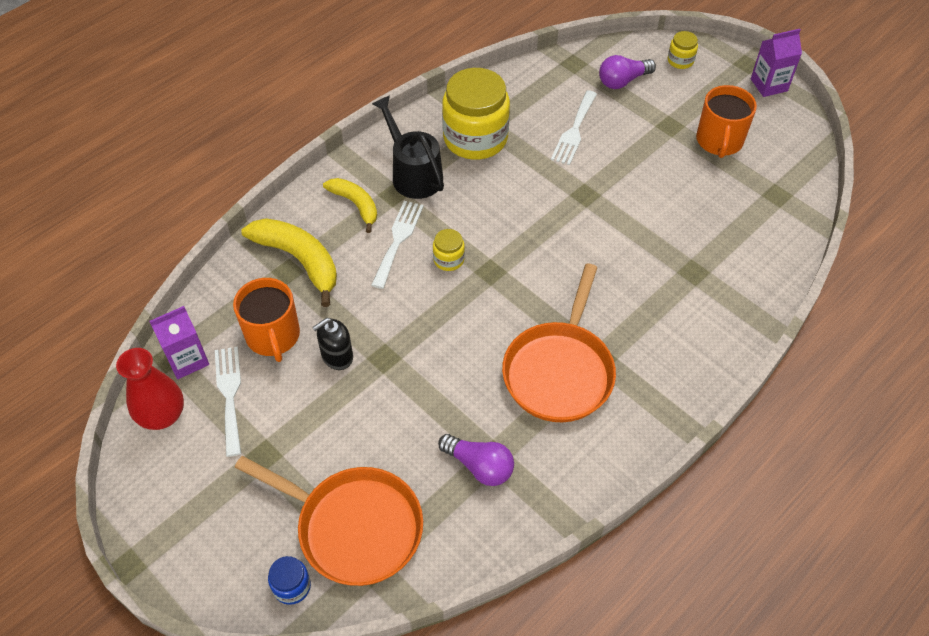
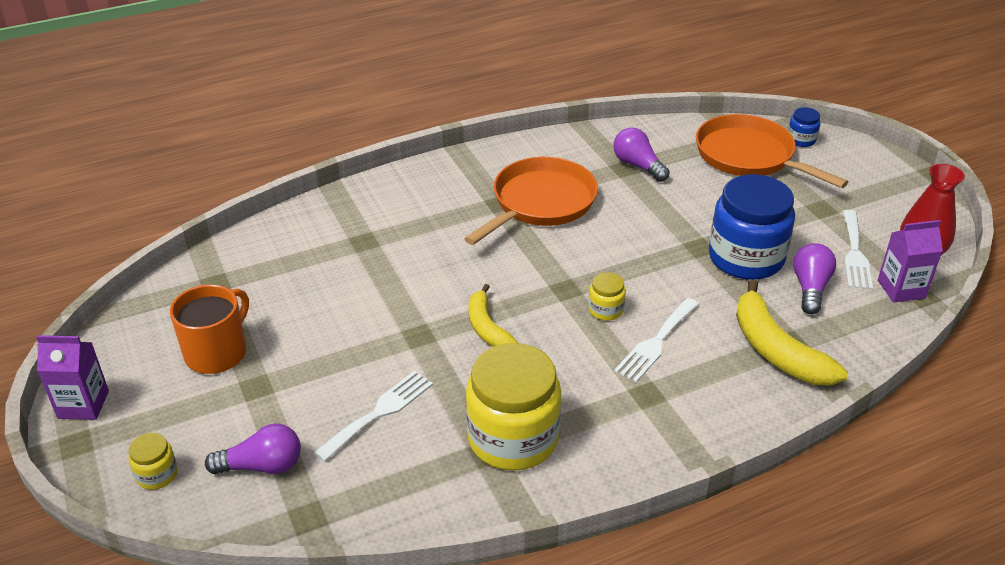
camera: 160 degrees left, 15 degrees down
orange mug [233,278,300,362] -> purple light bulb [793,243,836,314]
black soap dispenser [312,318,353,370] -> blue jar [709,174,795,280]
yellow banana [323,178,377,233] -> yellow banana moved to [468,284,518,347]
black watering can [372,95,444,199] -> none

